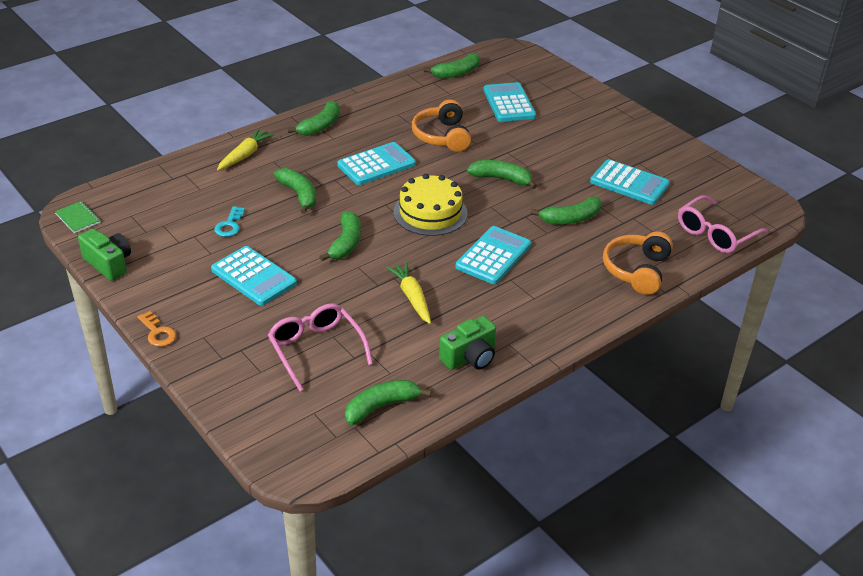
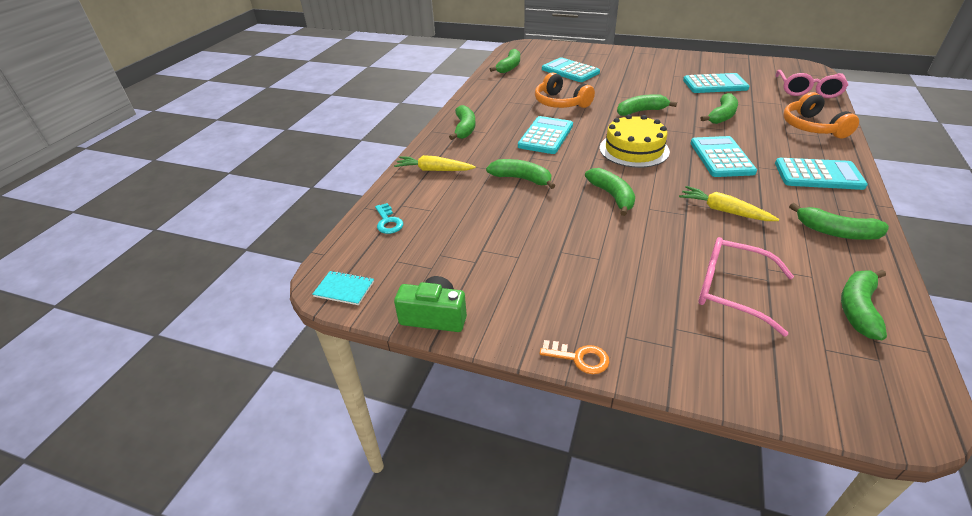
camera: 30 degrees left, 0 degrees up
green notebook [55,201,101,233] -> turquoise notebook [312,271,374,305]
turquoise calculator [211,246,297,306] -> turquoise calculator moved to [775,158,868,190]
turquoise key [214,206,245,237] -> turquoise key moved to [375,203,403,234]
yellow carrot [217,129,274,171] -> yellow carrot turned 75 degrees counterclockwise [394,155,476,171]
green camera [439,316,496,370] -> green banana [789,203,889,240]

